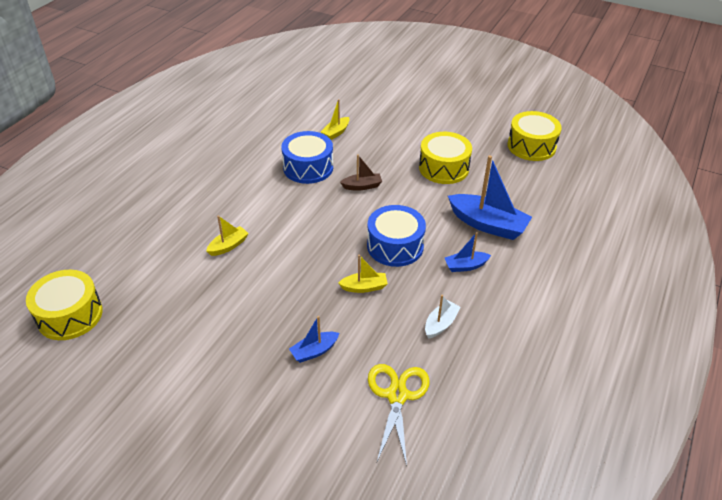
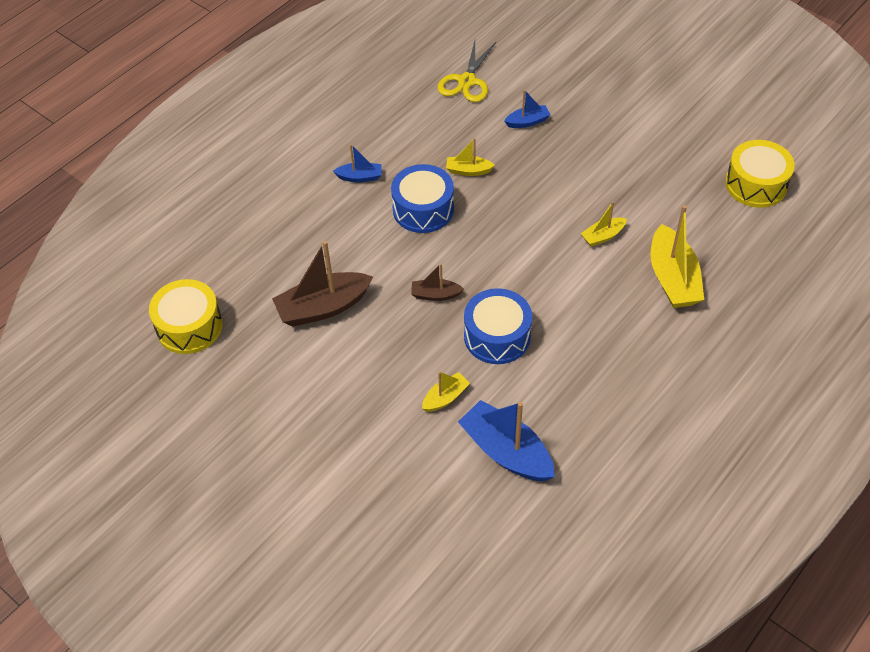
camera: 165 degrees left, 10 degrees up
yellow drum [419,132,472,184] -> brown boat [272,241,373,327]
white boat [425,295,461,339] -> none
blue boat [448,155,532,240] -> blue boat moved to [458,400,555,481]
none -> yellow boat [650,205,704,308]

